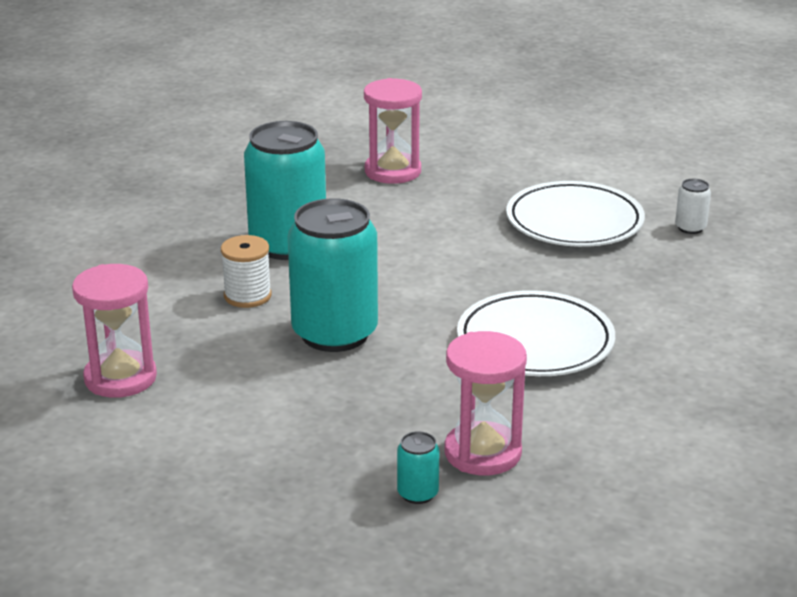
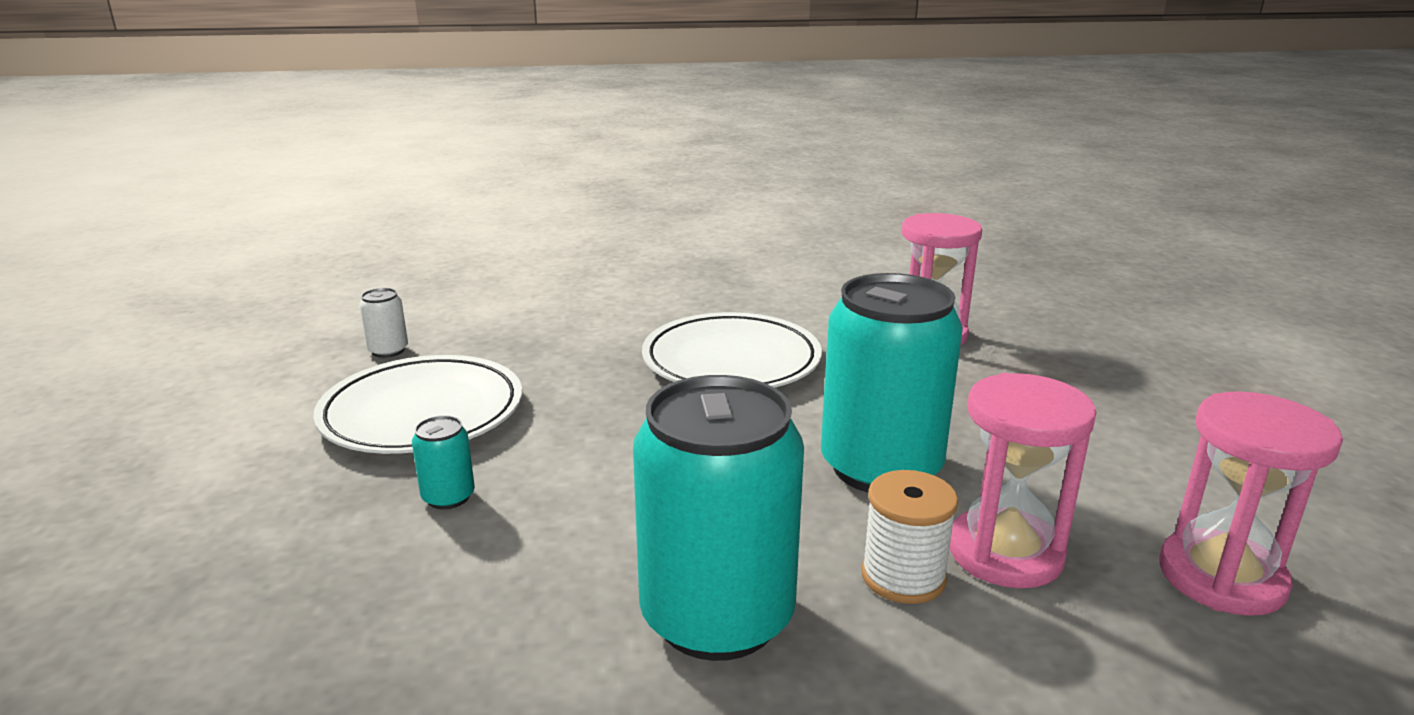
camera: 125 degrees left, 5 degrees down
pink hourglass [364,78,422,184] -> pink hourglass moved to [950,373,1097,588]
turquoise can [397,431,440,504] -> turquoise can moved to [412,415,475,509]

